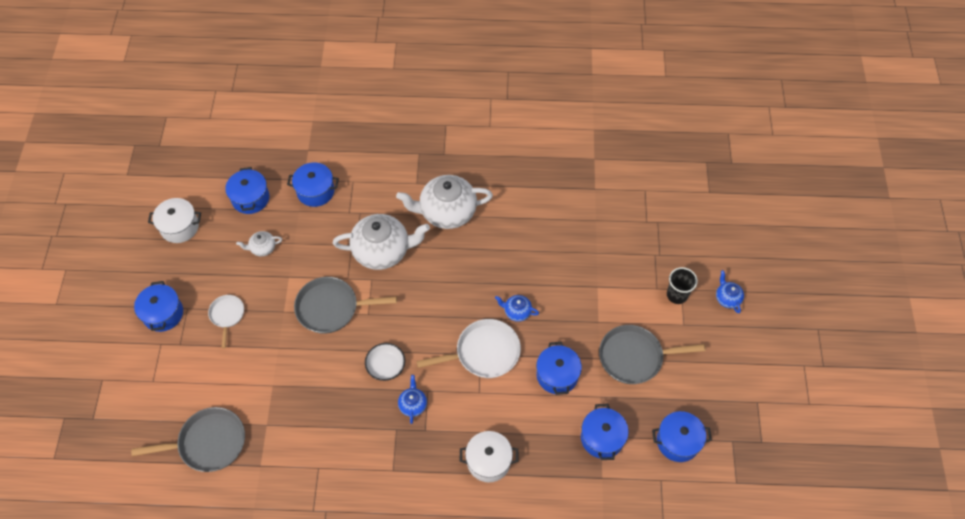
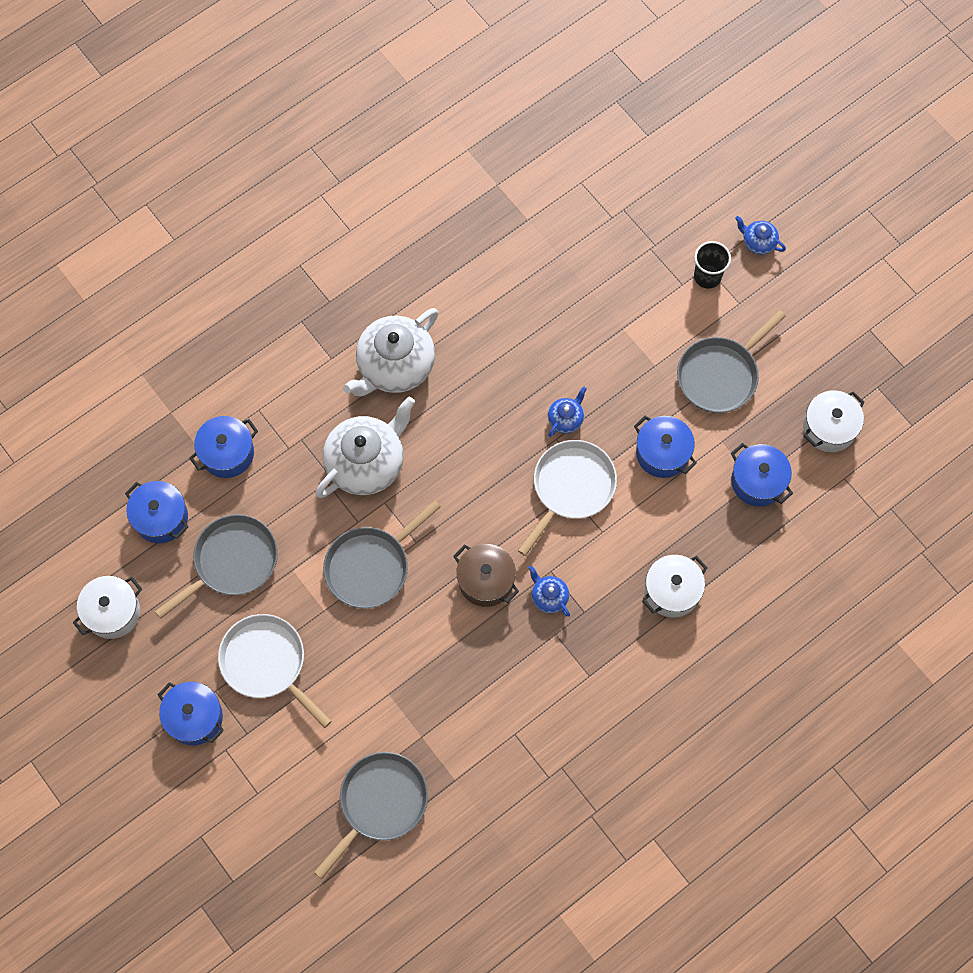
camera: 40 degrees left, 10 degrees up
white pan [208,295,244,348] -> white pan [218,614,332,728], size x1.74
white teapot [236,231,282,256] -> grey pan [155,514,278,619]
white bowl [365,343,405,381] -> brown pot [453,544,519,607]
blue teapot [495,295,539,322] -> blue teapot turned 150 degrees clockwise [548,387,587,437]
blue pot [652,411,712,462] -> white pot [803,390,865,452]

